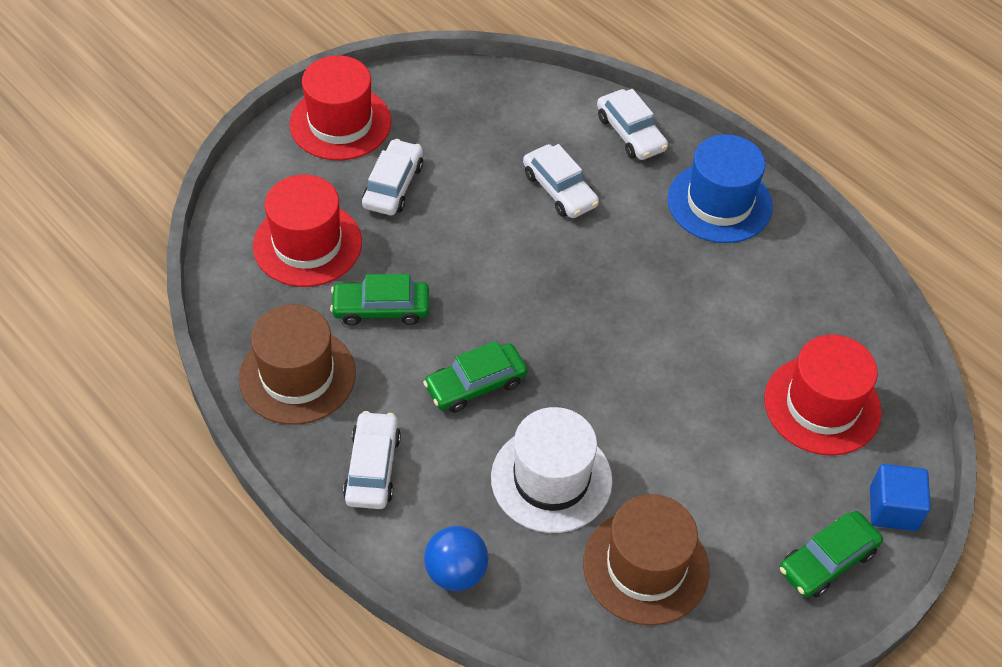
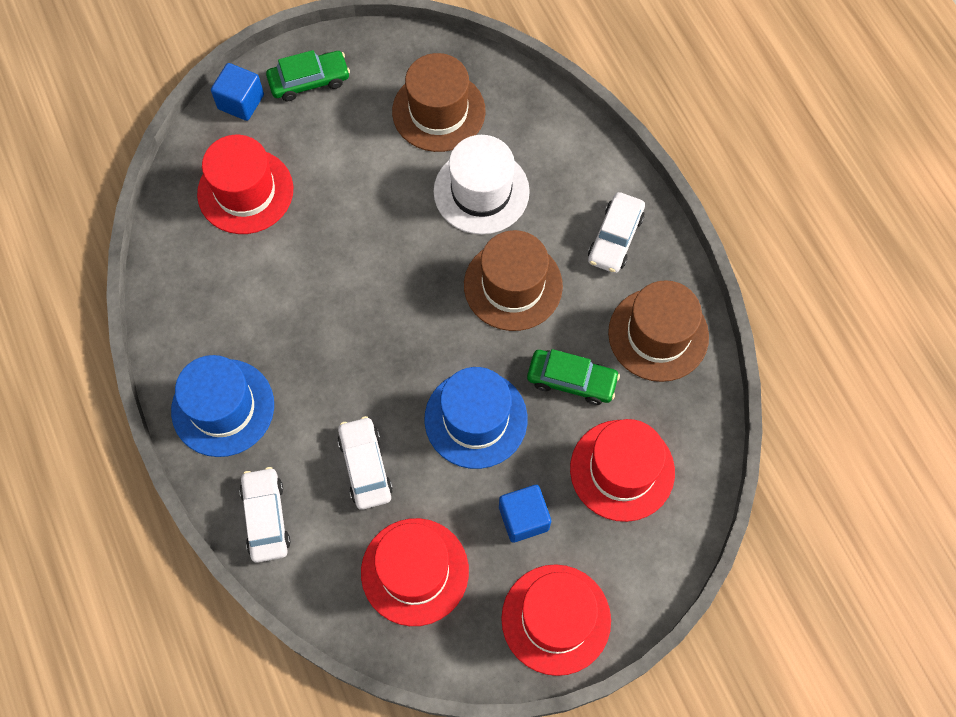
camera: 160 degrees left, 15 degrees up
white car [362,139,423,215] -> blue cube [499,485,551,542]
green car [423,341,528,413] -> brown hat [464,230,563,331]
blue ball [424,526,489,591] -> none
none -> red hat [361,518,469,626]
none -> blue hat [424,367,528,469]

